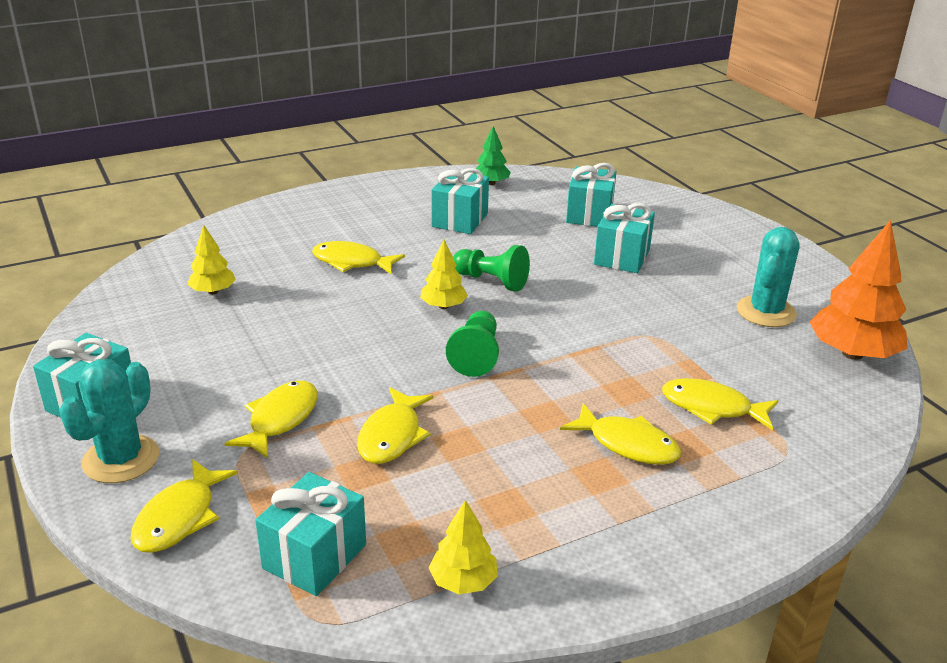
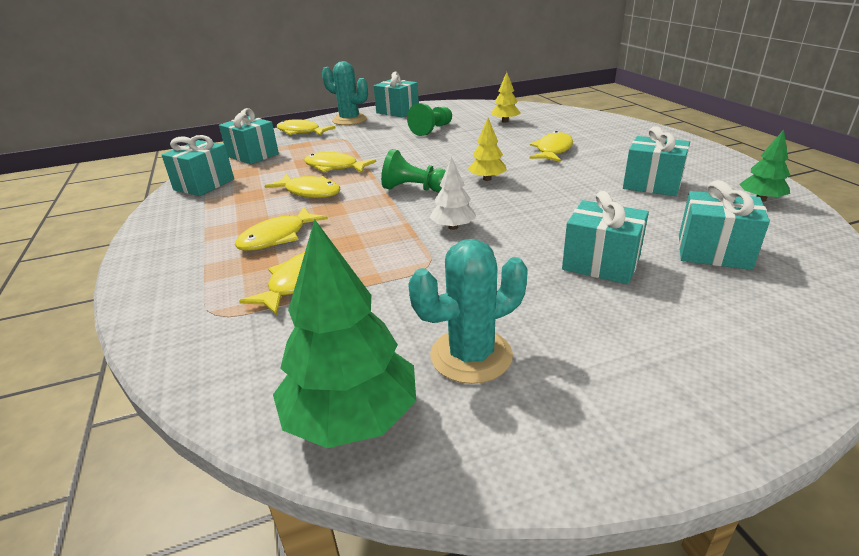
camera: 100 degrees right, 0 degrees up
yellow fish [224,380,318,458] -> yellow fish moved to [265,174,340,198]
yellow tree [429,500,498,594] -> turquoise gift [161,135,234,196]
green pawn [453,245,530,292] -> green pawn moved to [407,103,452,136]
turquoise cactus [737,227,799,327] -> turquoise cactus turned 60 degrees counterclockwise [408,239,528,384]
orange tree [809,220,907,360] -> green tree [273,219,416,448]
none -> white tree [430,157,476,230]

